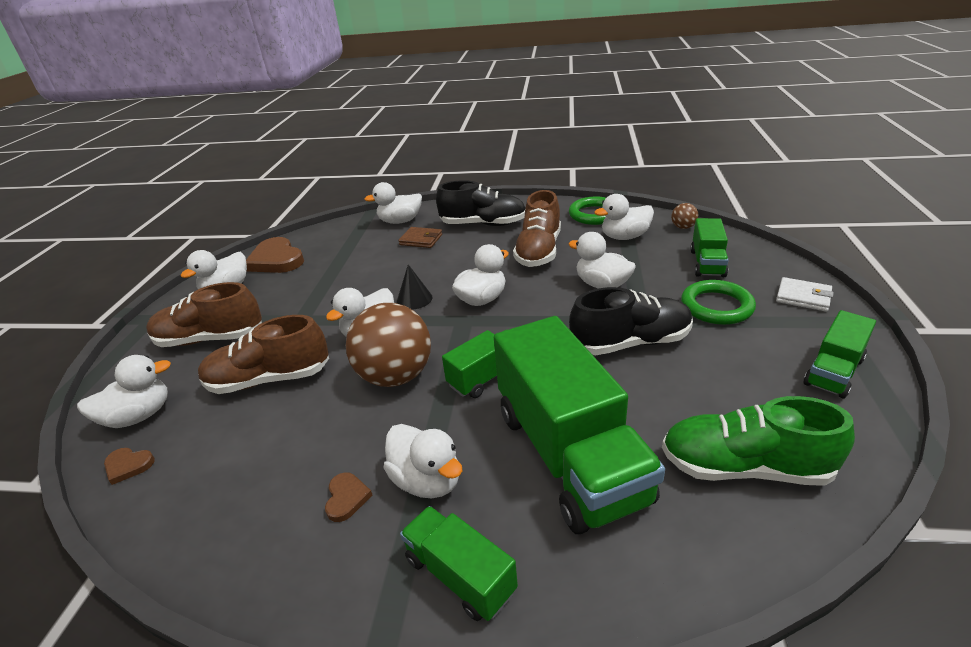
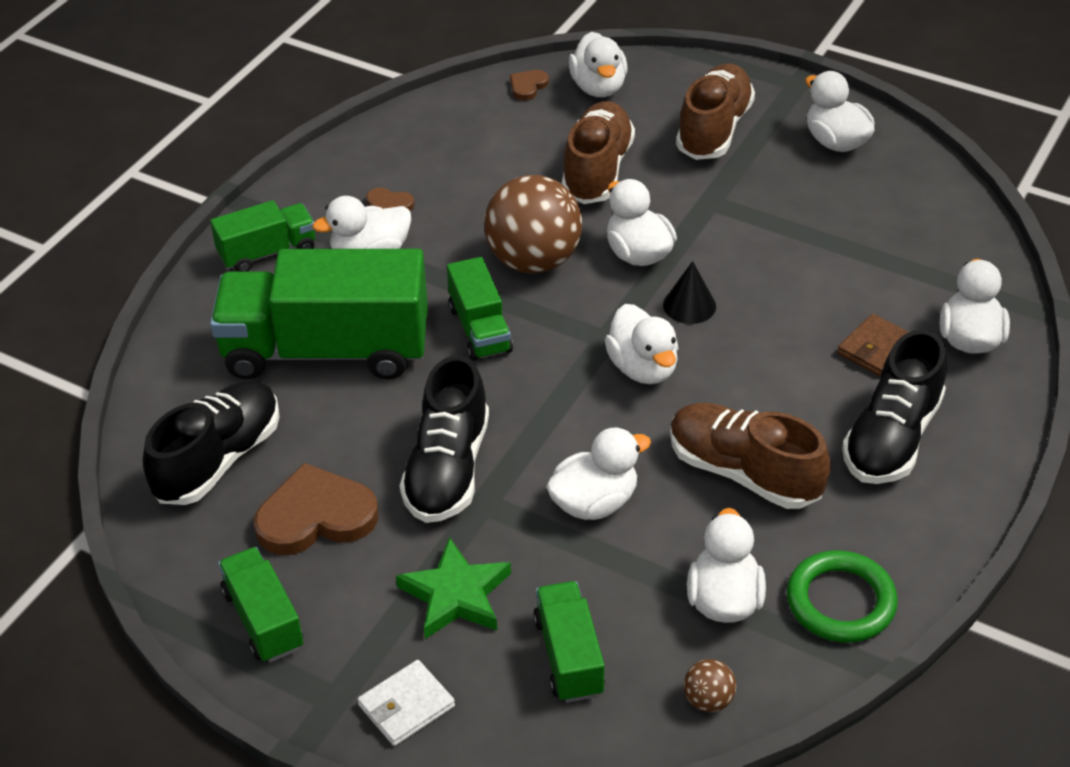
camera: 110 degrees right, 10 degrees up
brown heart [246,237,304,273] -> brown heart moved to [254,463,378,555]
green shoe [662,396,855,486] -> black shoe [143,380,280,505]
green ring [681,280,756,325] -> green star [396,537,511,639]
green truck [690,218,729,277] -> green truck turned 45 degrees clockwise [533,581,605,703]

